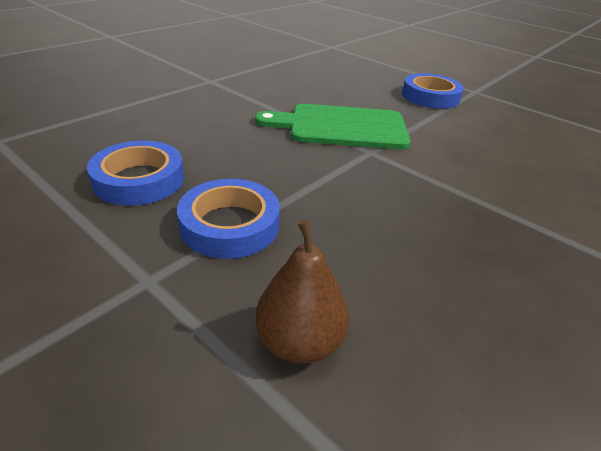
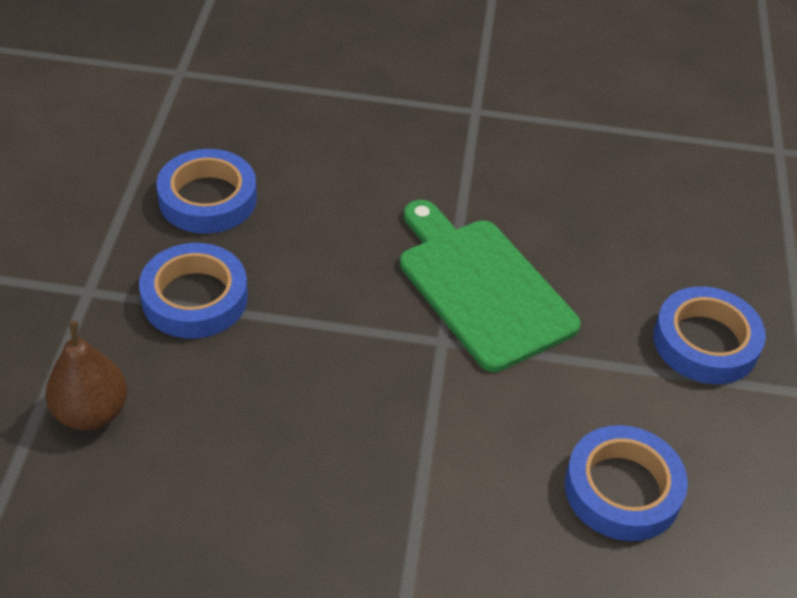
camera: 55 degrees right, 10 degrees up
none -> blue tape [565,425,688,541]

